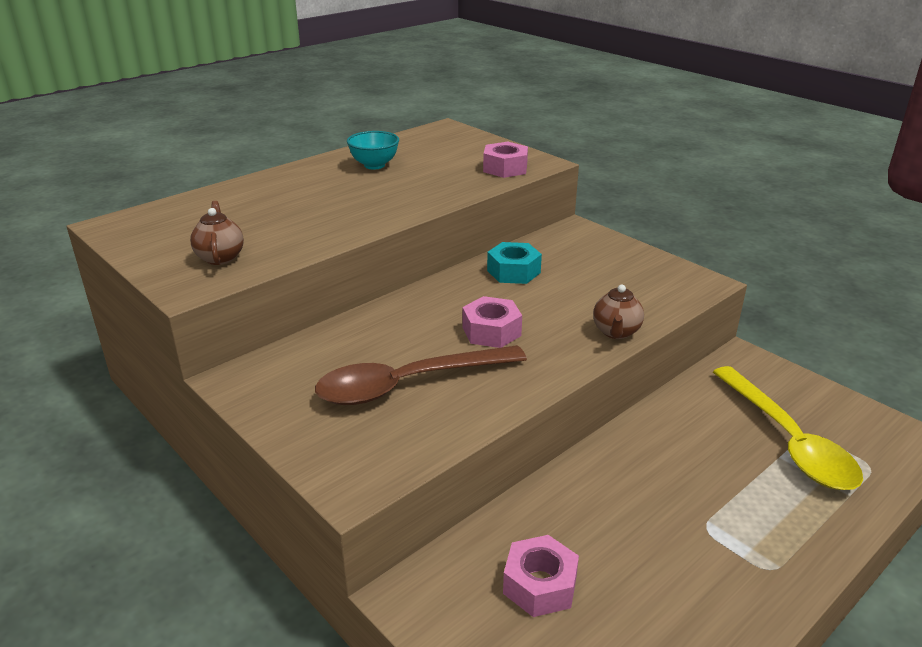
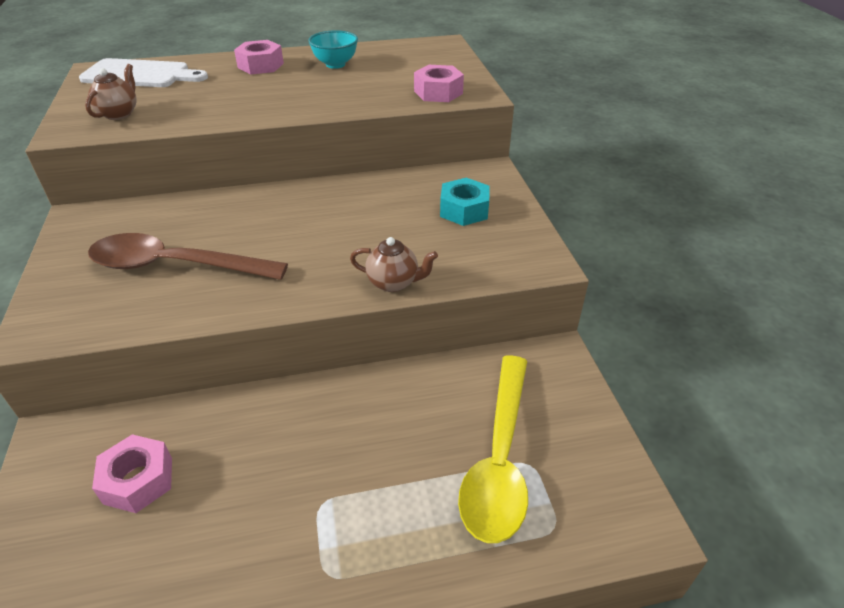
camera: 30 degrees right, 10 degrees up
pink nut [462,296,522,348] -> pink nut moved to [234,40,284,75]
turquoise nut [487,242,542,284] -> turquoise nut moved to [440,178,490,226]
brown teapot [593,285,644,339] -> brown teapot turned 120 degrees counterclockwise [350,237,438,292]
none -> white cutting board [79,58,208,87]

